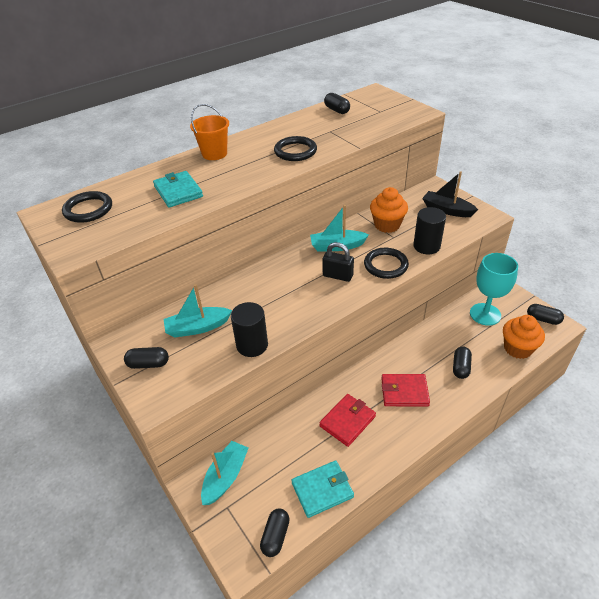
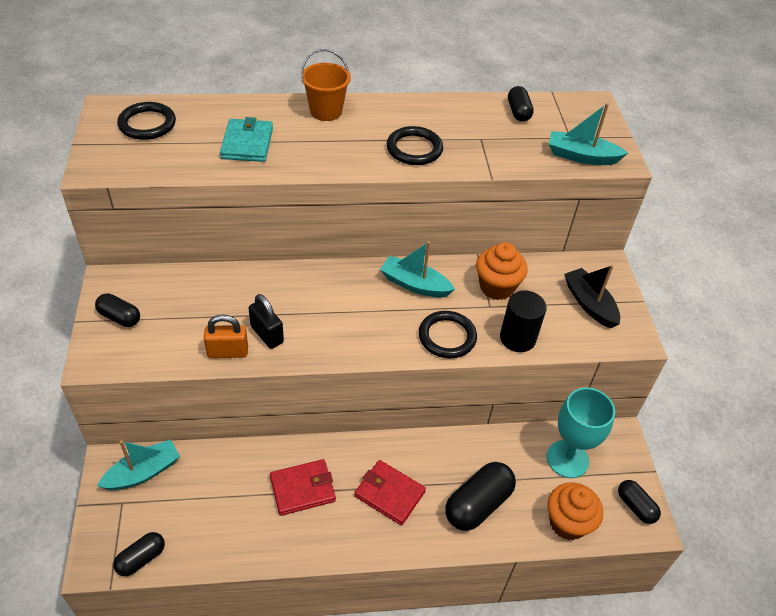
camera: 25 degrees right, 5 degrees up
turquoise boat [163,284,232,337] -> turquoise boat moved to [549,103,628,165]
black cylinder [231,302,268,357] -> orange padlock [204,314,248,358]
turquoise wallet [291,460,354,518] -> none
black padlock [322,242,354,282] -> black padlock moved to [248,294,284,349]
black capsule [453,346,472,379] -> black capsule [445,462,516,531], size x1.71

